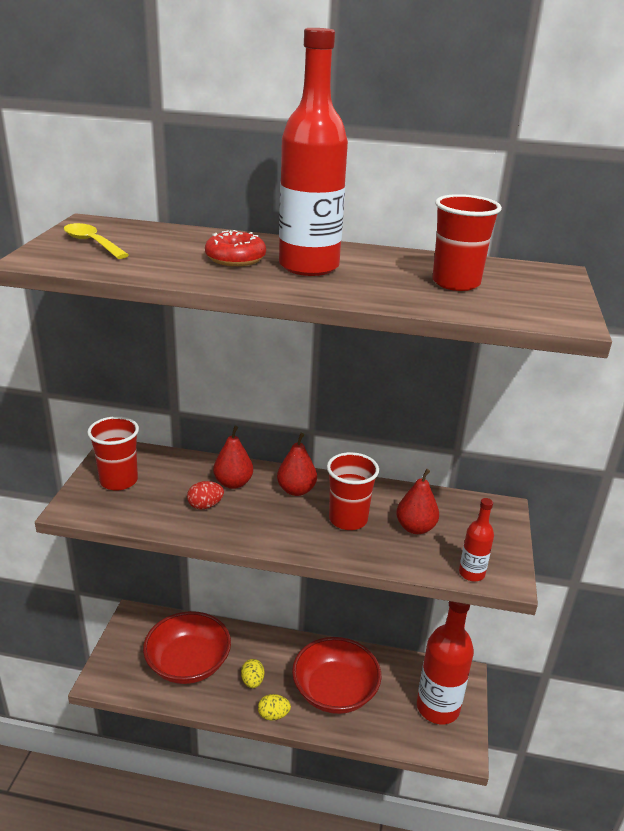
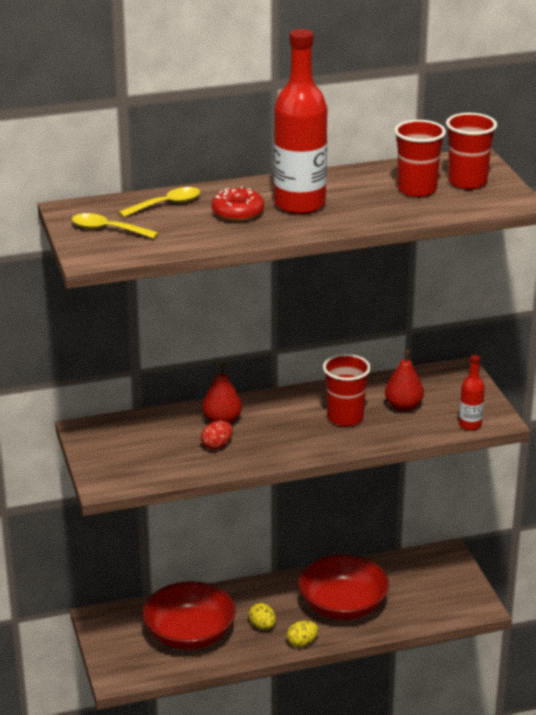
camera: 25 degrees left, 0 degrees up
red cup [87,416,139,491] -> red cup moved to [446,113,497,189]
red pear [277,433,317,496] -> none
red bottle [417,601,474,724] -> none
none -> yellow spoon [119,187,200,217]

